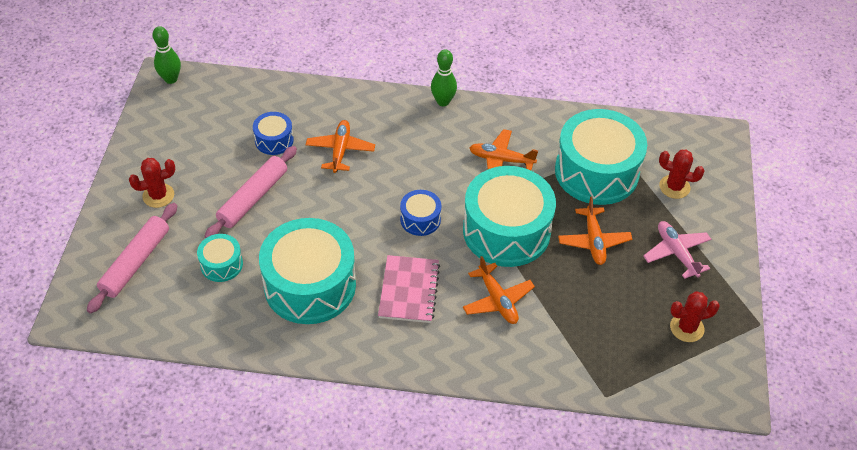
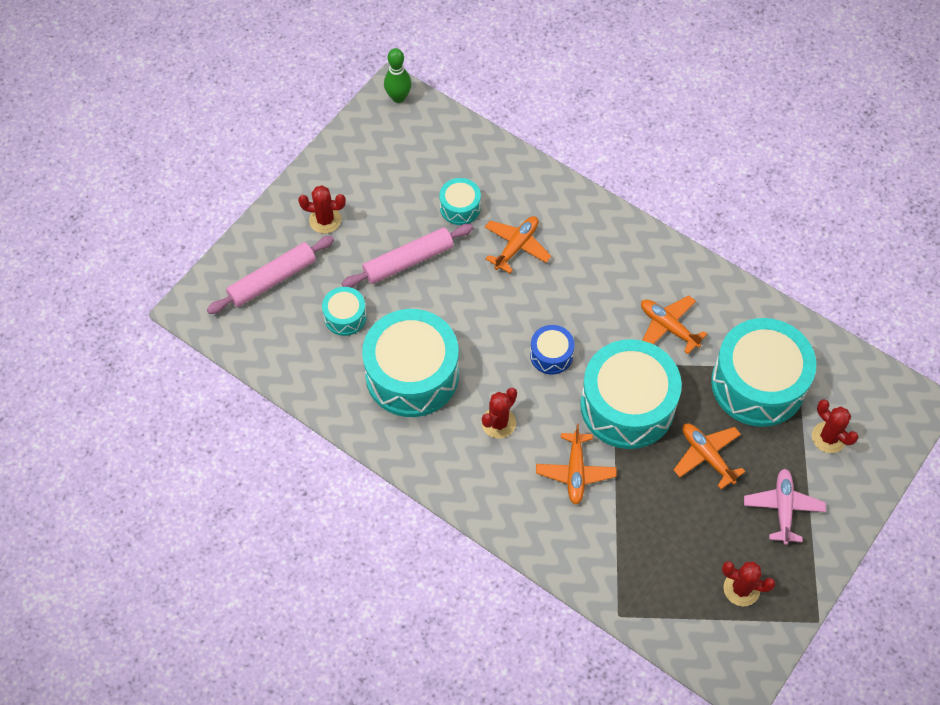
camera: 30 degrees right, 10 degrees up
blue drum [253,112,294,155] -> turquoise drum [439,178,481,225]
pink notebook [378,255,440,323] -> red cactus [482,388,517,438]
green bowling pin [431,49,457,106] -> none
orange plane [558,196,632,265] -> orange plane turned 120 degrees clockwise [674,423,746,489]

